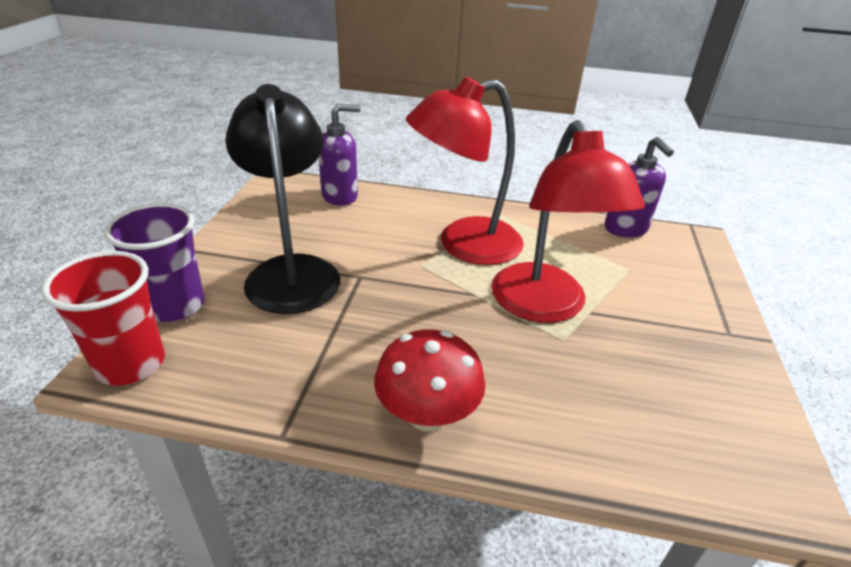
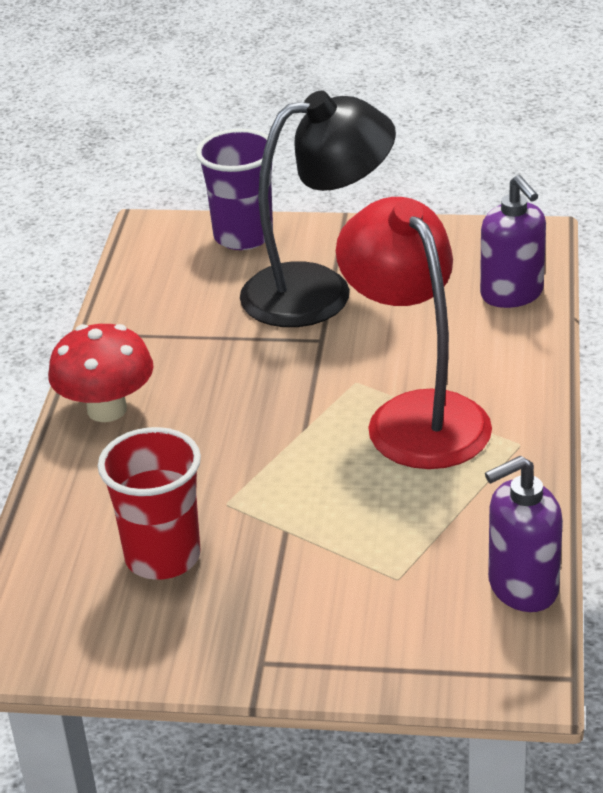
camera: 90 degrees right, 0 degrees up
red cup [41,251,165,386] -> red cup moved to [98,427,201,580]
red lamp [491,120,645,323] -> none

